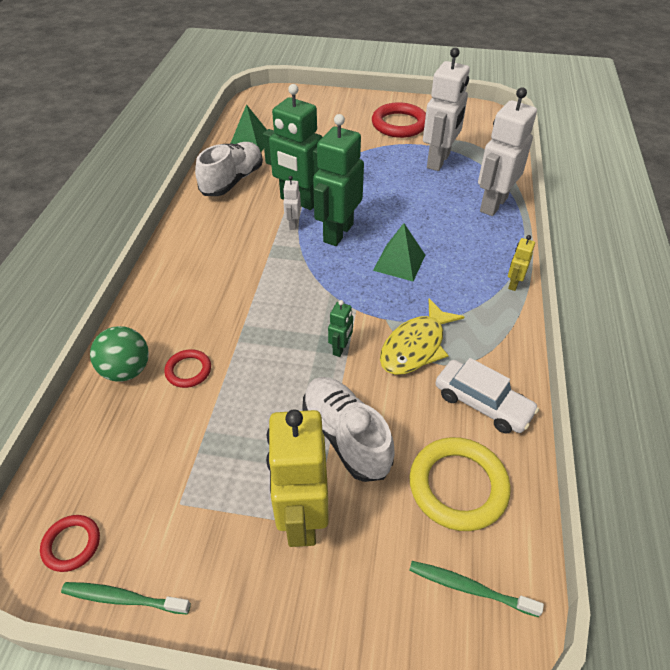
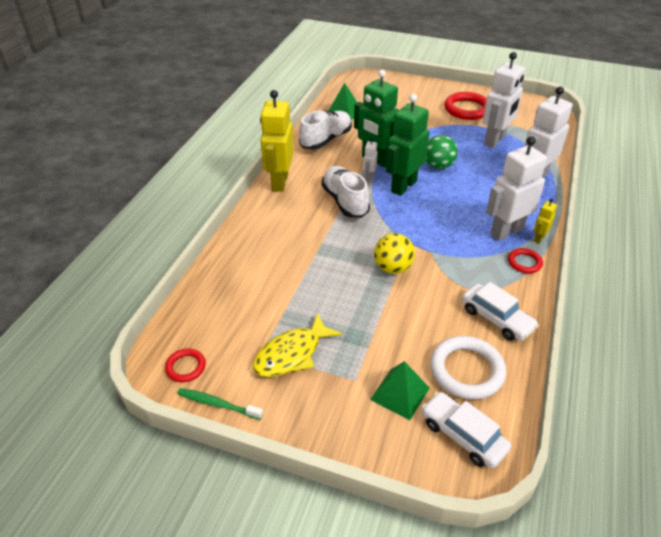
camera: 10 degrees right, 5 degrees down
green ball [90,326,149,382] -> green ball moved to [426,135,458,169]
red ring [164,349,211,388] -> red ring moved to [508,248,543,273]
yellow robot [266,409,329,547] -> yellow robot moved to [260,90,294,192]
white shoe [302,377,395,482] -> white shoe moved to [321,166,370,218]
green robot [328,300,353,357] -> yellow ball [374,233,415,274]
green pyramid [373,223,425,281] -> green pyramid moved to [370,361,430,420]
yellow fish [380,298,464,375] -> yellow fish moved to [253,313,342,377]
yellow ring [409,437,511,531] -> white ring [430,336,506,400]
green toothbrush [409,561,544,617] -> white car [421,392,511,468]
none -> white robot [486,136,547,241]

